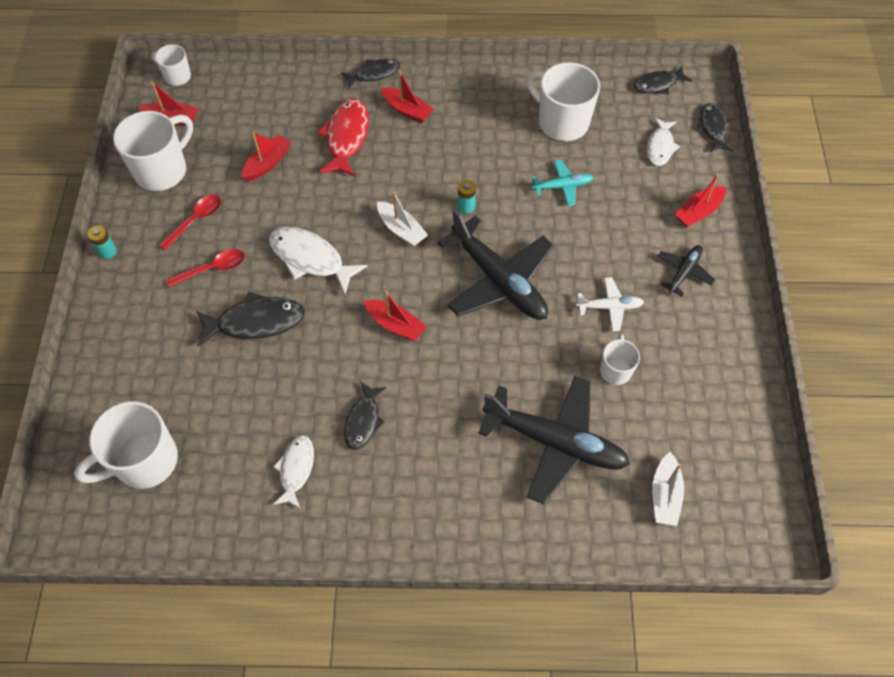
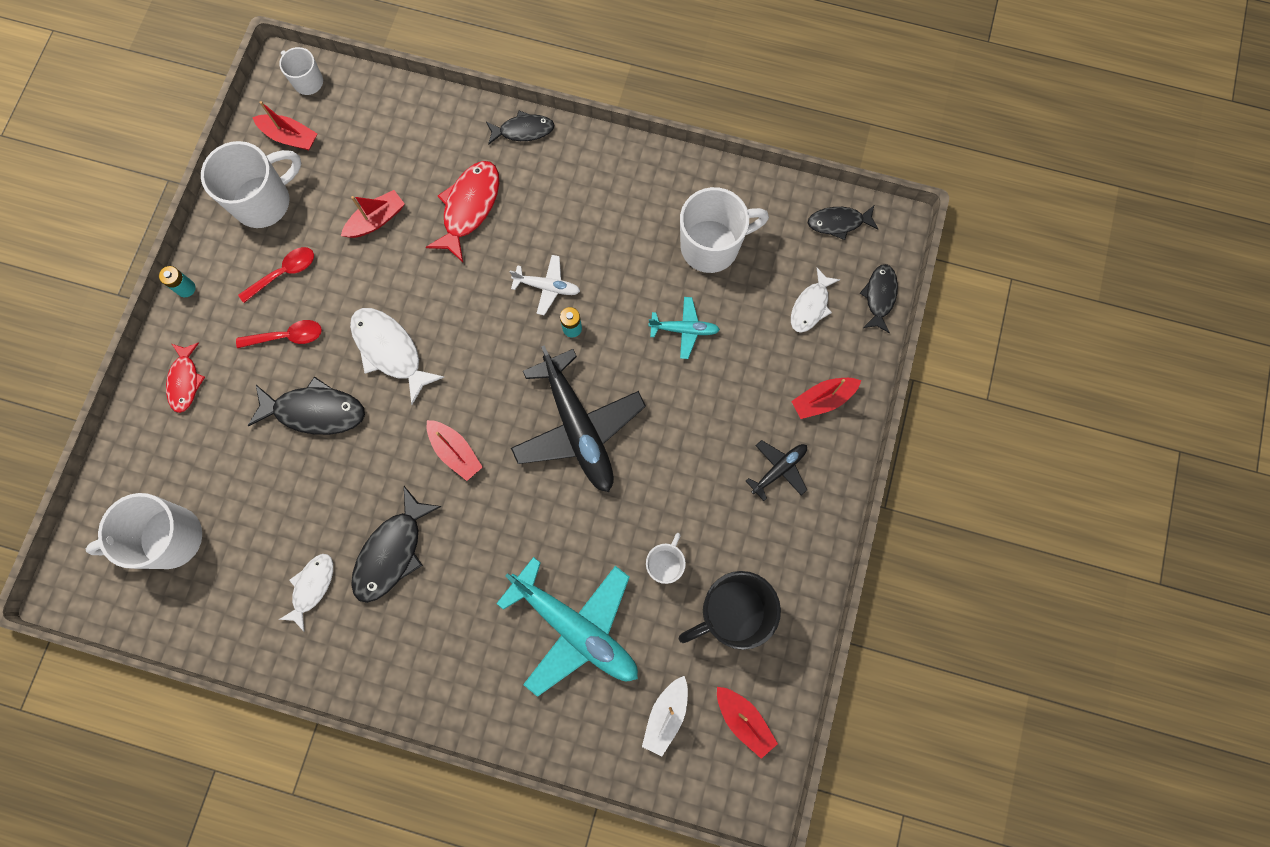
camera: 15 degrees right, 15 degrees up
black fish [344,382,386,450] -> black fish [351,486,442,603], size x1.56
white boat [377,191,428,247] -> none
red boat [381,70,434,123] -> red boat moved to [717,687,778,759]
black plane [478,376,630,504] -> turquoise plane [496,557,638,697]
white mug [526,62,600,141] -> white mug turned 105 degrees clockwise [680,187,769,273]
white plane [576,277,644,331] -> white plane moved to [510,255,580,315]
none -> red fish [166,343,205,413]
none -> black mug [679,571,781,650]

